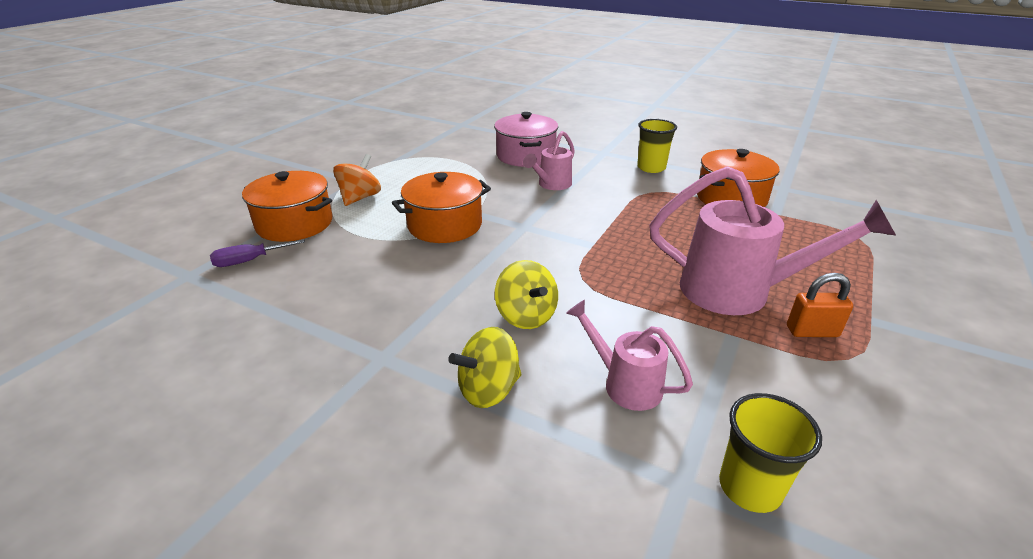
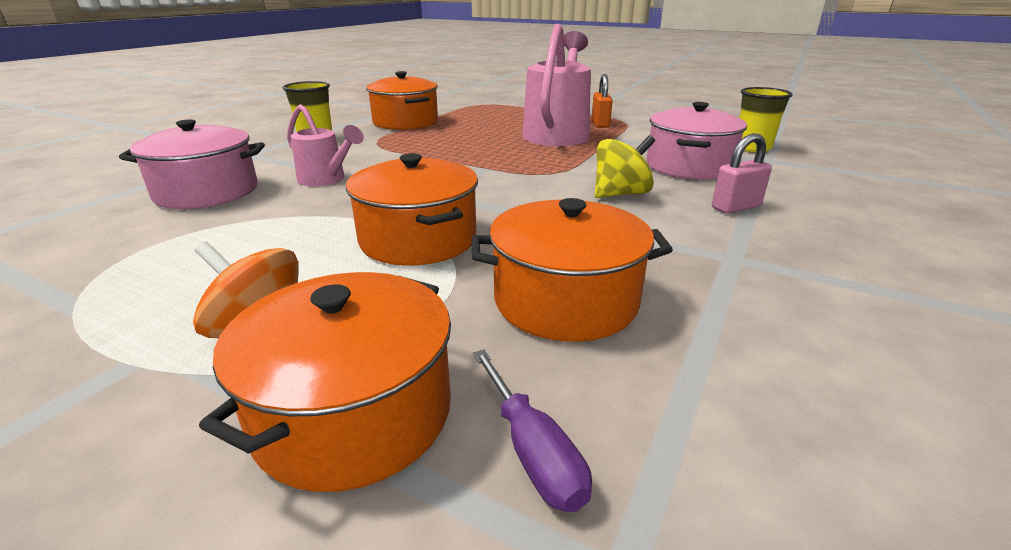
camera: 90 degrees left, 5 degrees down
yellow spinning top [448,327,521,408] -> pink padlock [712,133,772,214]
pink watering can [566,300,693,411] -> pink pot [647,102,747,180]
none -> orange pot [471,198,673,342]

